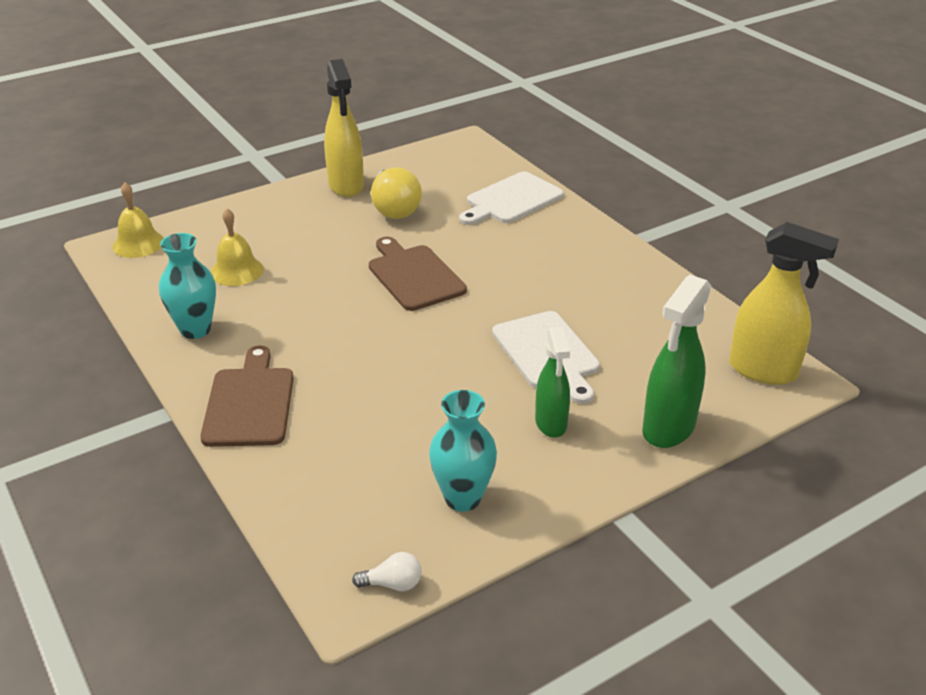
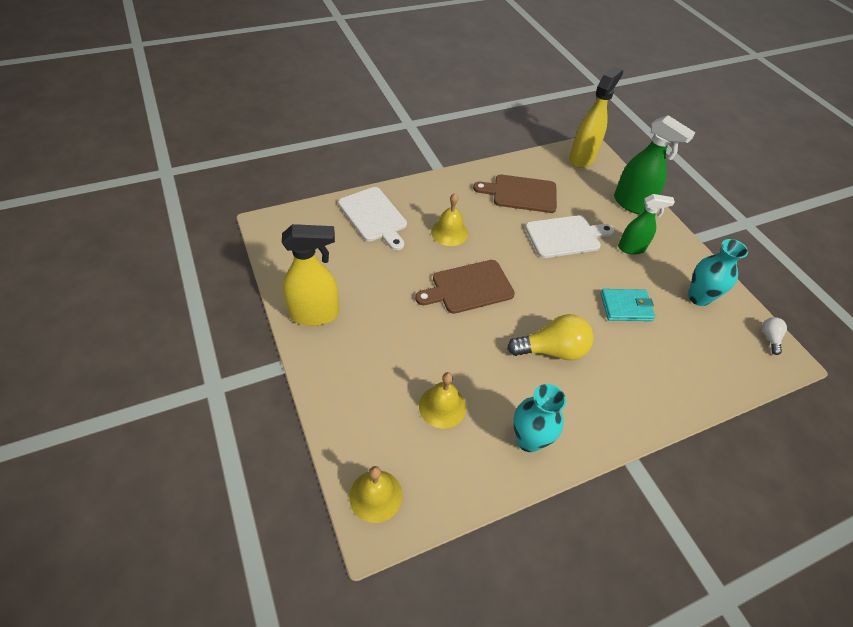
camera: 85 degrees left, 15 degrees up
brown cutting board [200,345,294,447] -> brown cutting board moved to [473,175,557,213]
yellow light bulb [371,168,422,219] -> yellow light bulb moved to [507,314,594,360]
none -> yellow bell [431,193,468,246]
none -> turquoise wallet [601,289,655,321]

